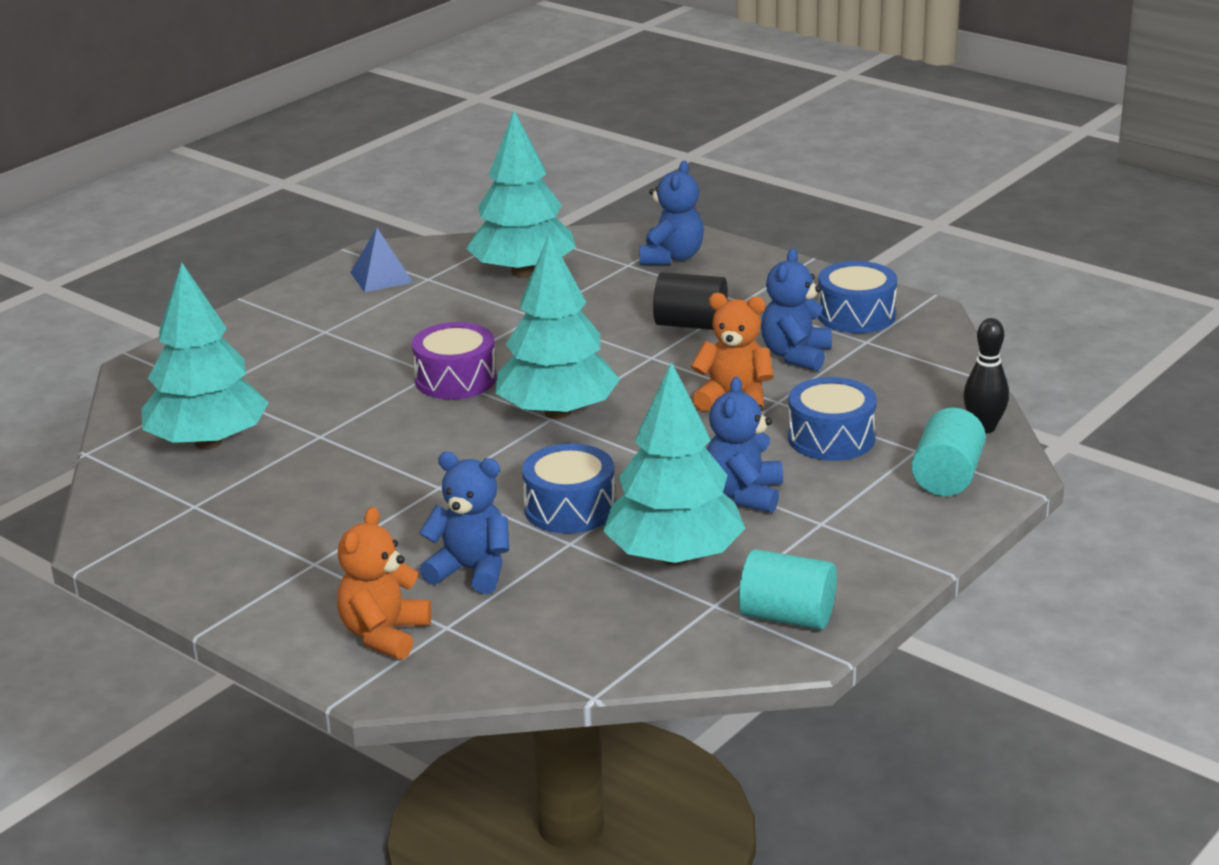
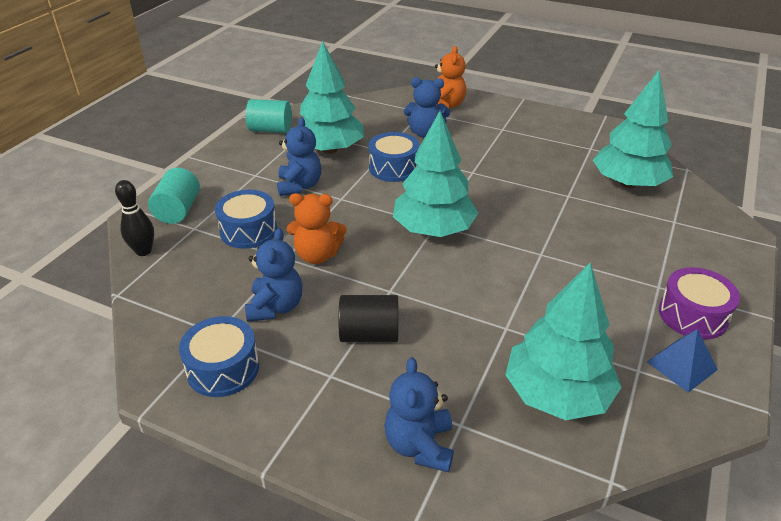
camera: 165 degrees right, 10 degrees up
purple drum [412,322,496,399] -> purple drum moved to [659,267,740,340]

